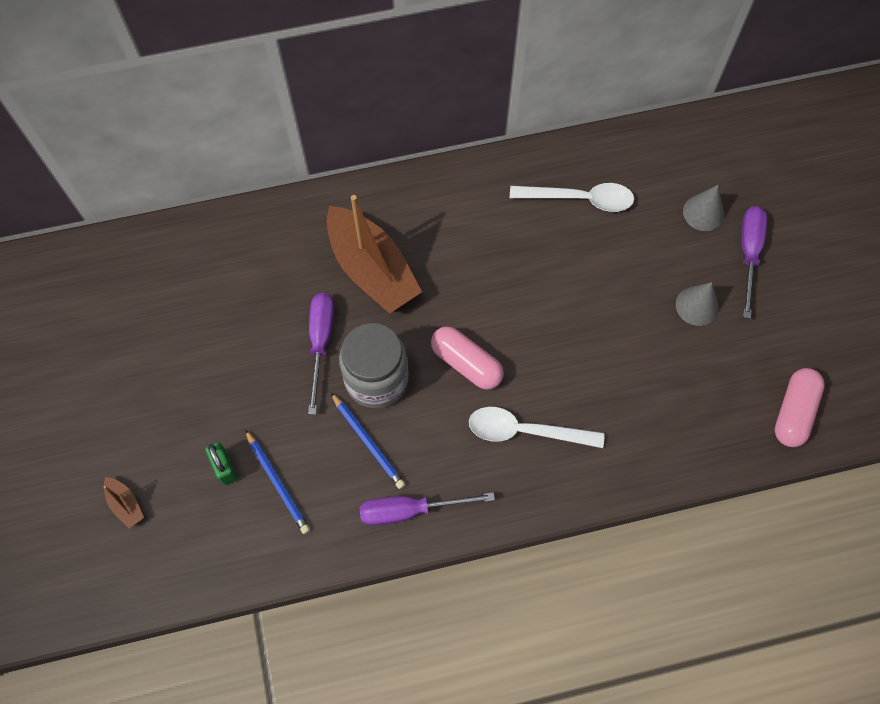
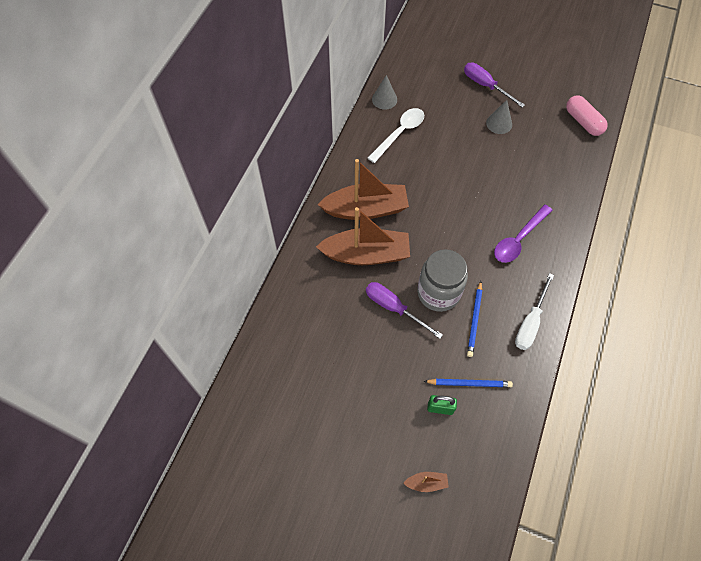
camera: 55 degrees left, 5 degrees down
blue pencil [331,393,405,489] -> blue pencil turned 105 degrees clockwise [467,281,482,357]
purple screwdriver [360,492,495,526] -> white screwdriver [515,273,554,350]
pink capsule [431,326,504,390] -> none
white spoon [469,407,604,448] -> purple spoon [494,205,552,263]
grey cone [683,185,724,231] -> grey cone moved to [372,75,397,110]
none -> brown boat [317,159,409,220]

